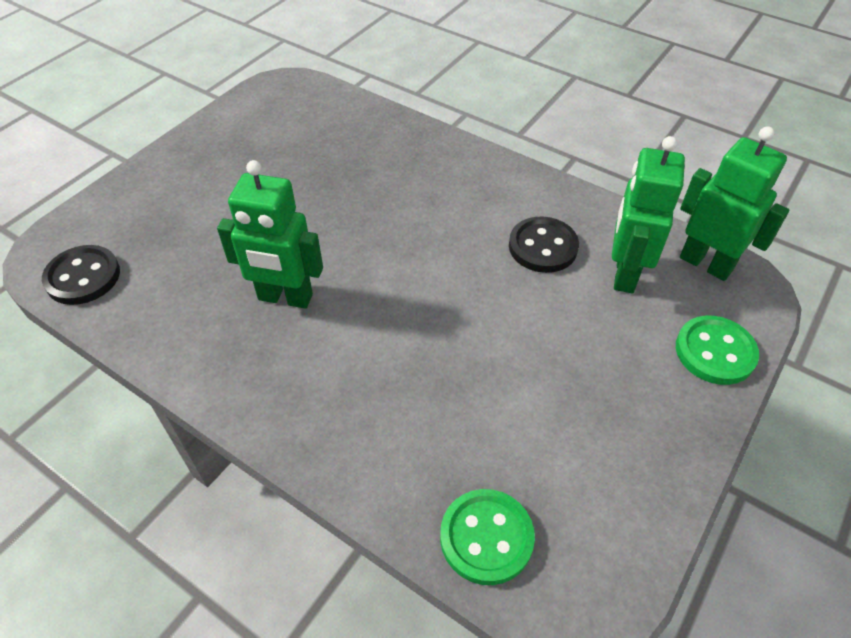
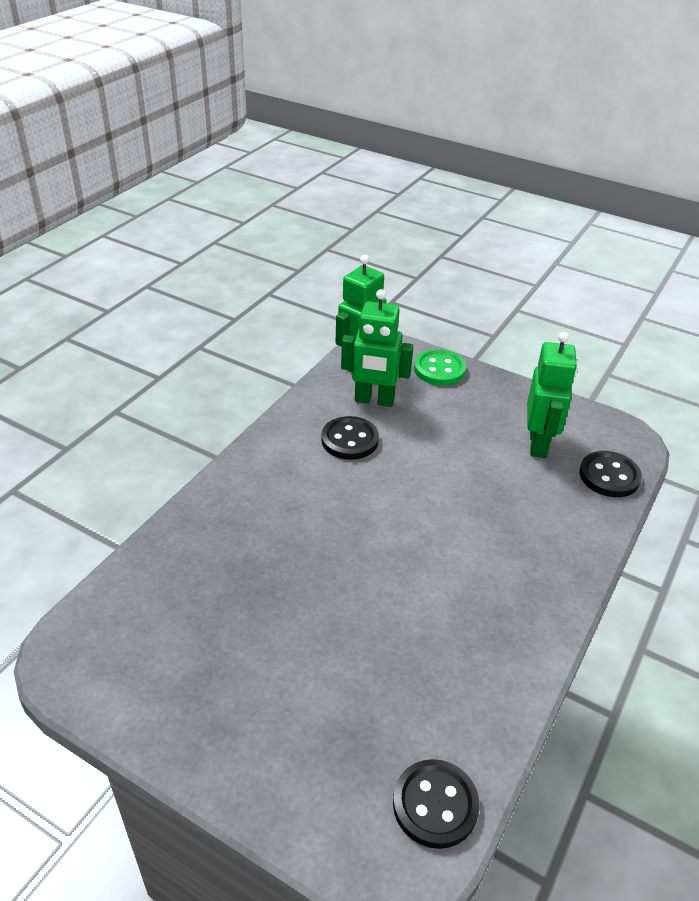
camera: 95 degrees left, 10 degrees down
green robot [217,160,323,308] -> green robot moved to [527,332,577,458]
green button [440,489,535,585] -> black button [580,451,642,497]

